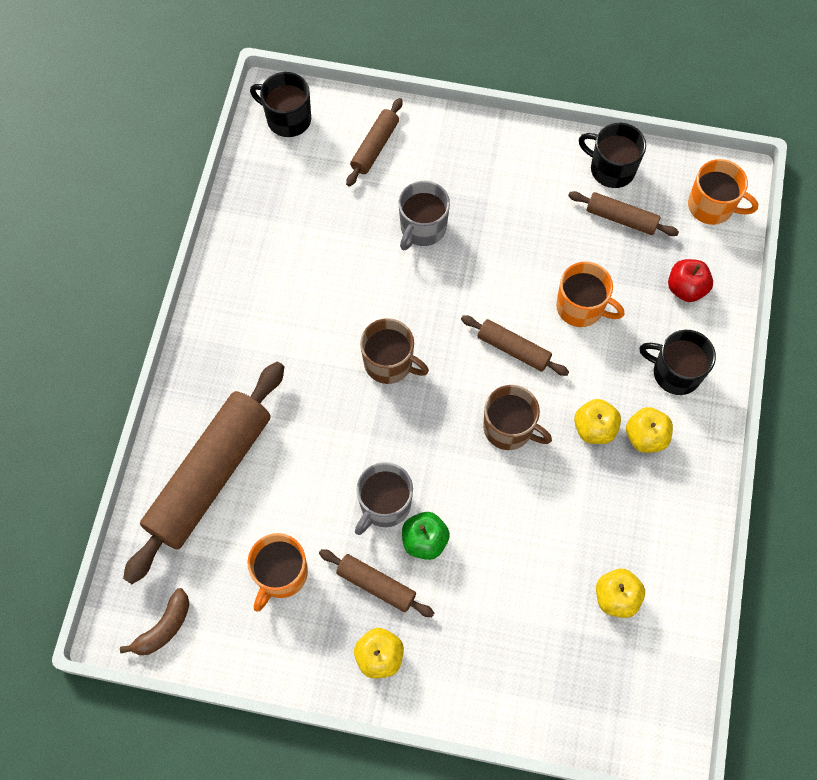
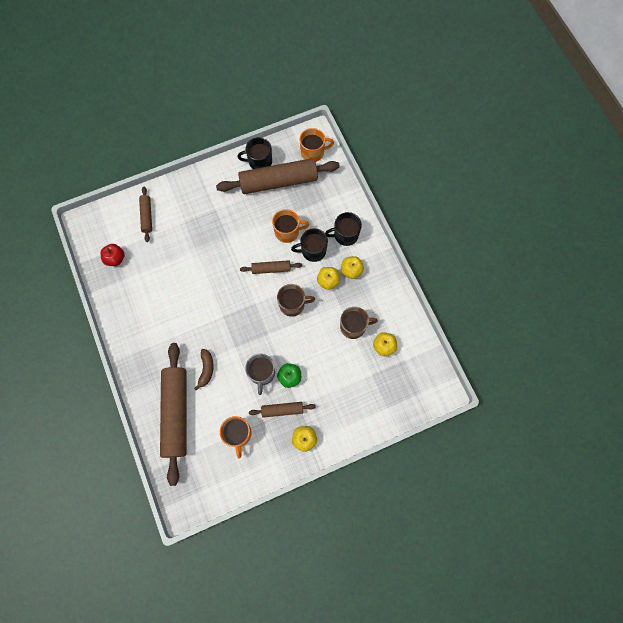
camera: 35 degrees left, 5 degrees up
brown banana [120,588,189,655] -> brown banana moved to [194,349,214,390]
black mug [250,72,311,137] -> black mug moved to [291,228,328,262]
brown mug [360,318,429,384] -> brown mug moved to [340,307,378,339]
grey mug [399,181,450,251] -> none
brown rolling pin [568,191,679,236] -> brown rolling pin [216,158,340,194], size x2.08
red apple [668,259,713,302] -> red apple moved to [101,244,125,266]

